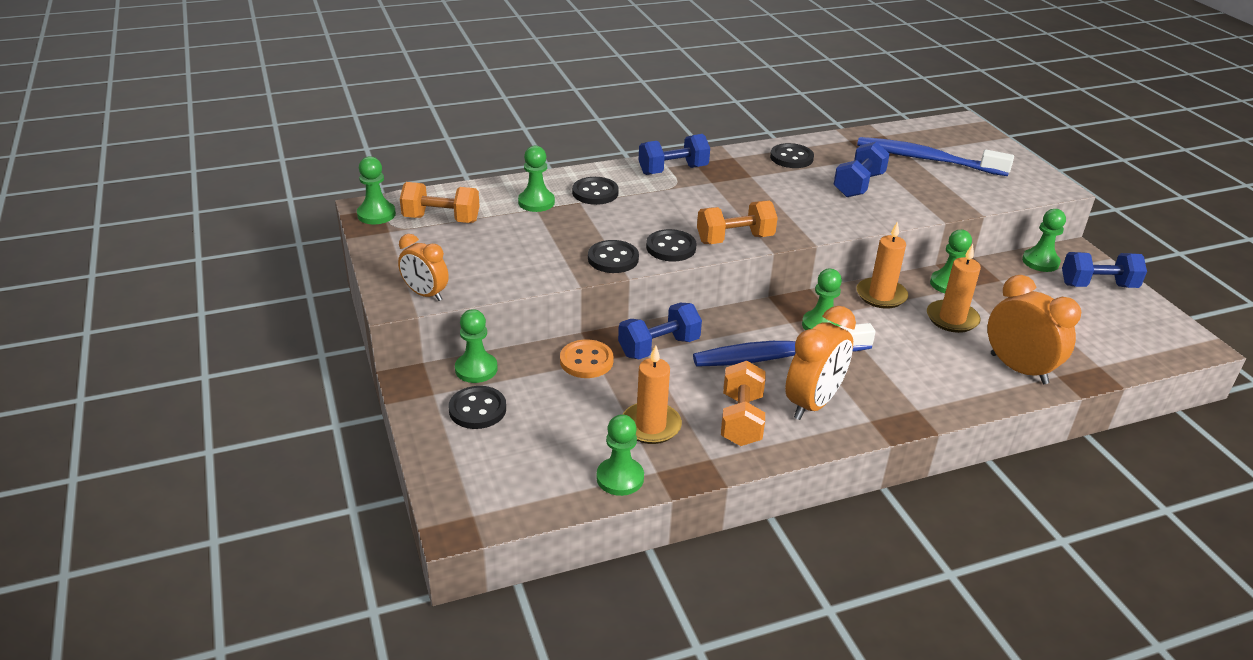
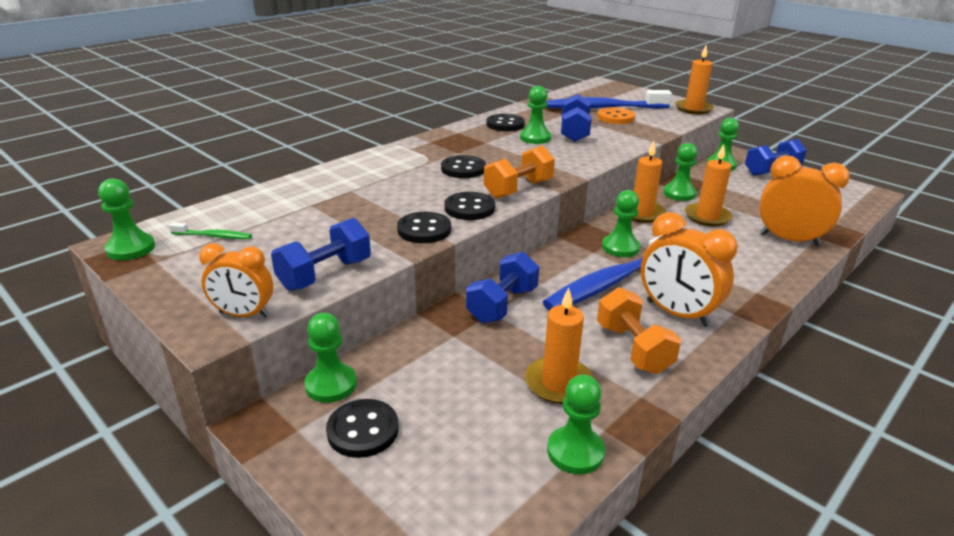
camera: 25 degrees left, 5 degrees down
orange dumbbell [400,182,480,223] -> green toothbrush [169,222,252,239]
green pawn [518,146,555,212] -> green pawn moved to [520,86,551,144]
orange button [560,339,614,378] -> orange button moved to [597,107,635,124]
black button [572,177,619,205] -> black button moved to [441,155,486,178]
blue dumbbell [639,134,710,175] -> blue dumbbell moved to [271,218,371,291]
orange clock [785,306,856,420] -> orange clock turned 120 degrees clockwise [641,212,738,327]
none -> orange candle [675,45,714,114]

